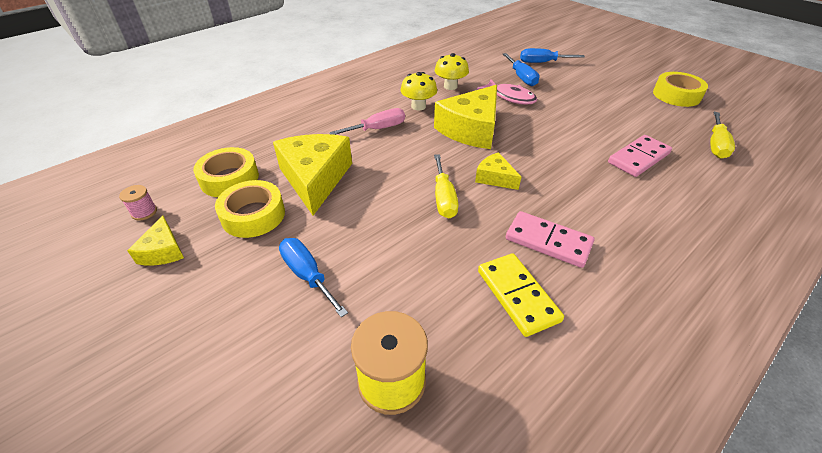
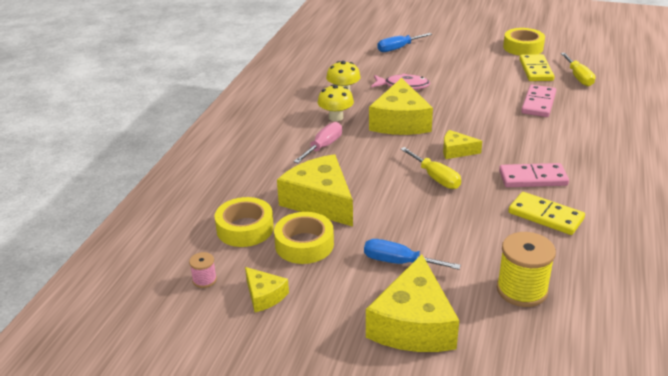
camera: 30 degrees left, 10 degrees down
blue screwdriver [503,53,539,86] -> none
none -> yellow cheese [366,254,459,352]
none -> yellow domino [519,54,554,81]

